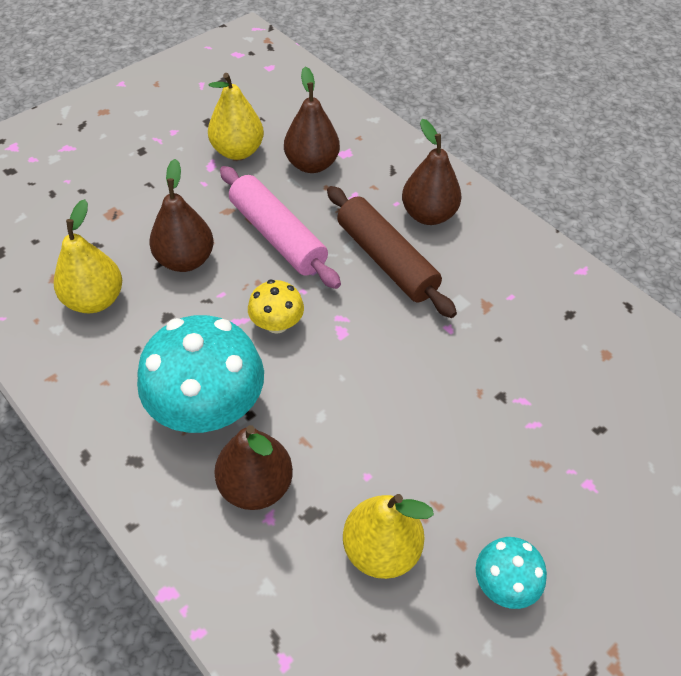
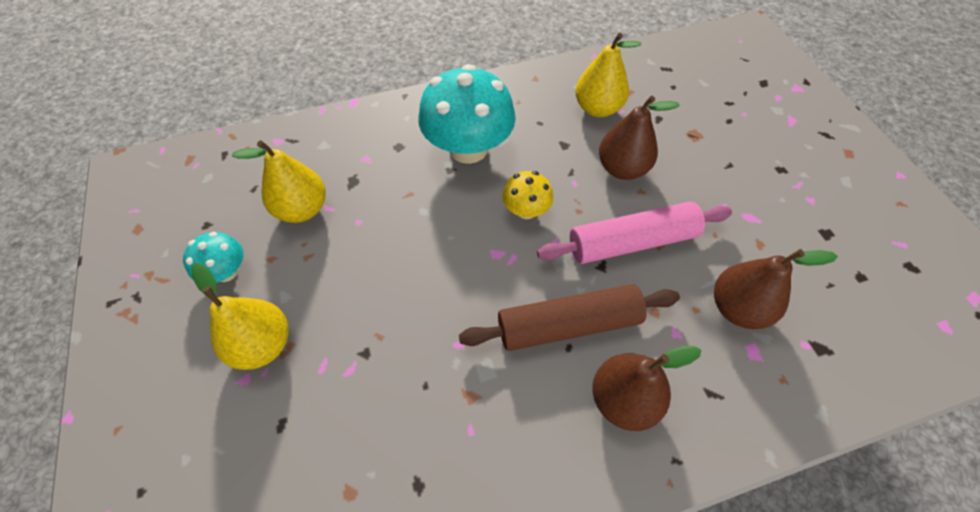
camera: 115 degrees right, 5 degrees up
yellow pear [208,73,264,160] -> yellow pear moved to [191,263,289,370]
brown pear [214,425,293,510] -> none

